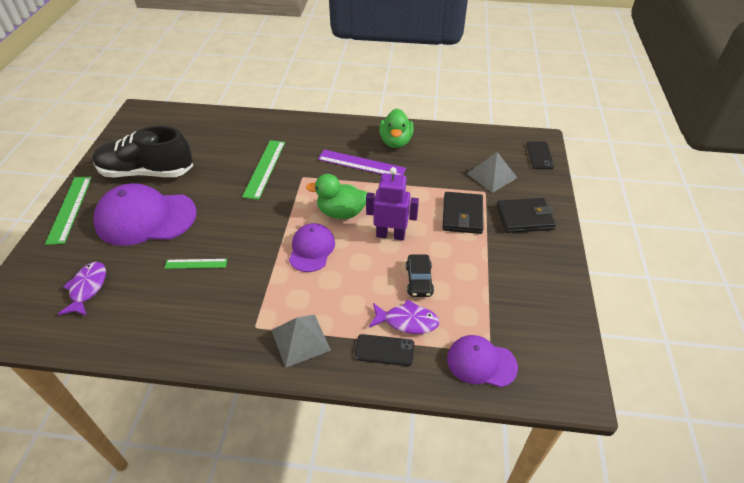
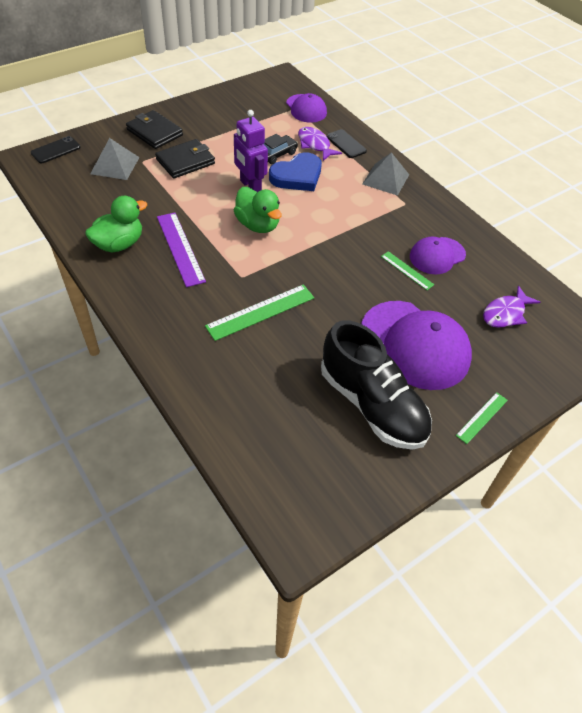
camera: 135 degrees left, 5 degrees up
green ruler [45,176,92,245] -> green ruler [456,392,508,444], size x0.58
purple cap [289,223,335,272] -> purple cap moved to [410,237,466,274]
none -> blue heart [269,152,322,191]

